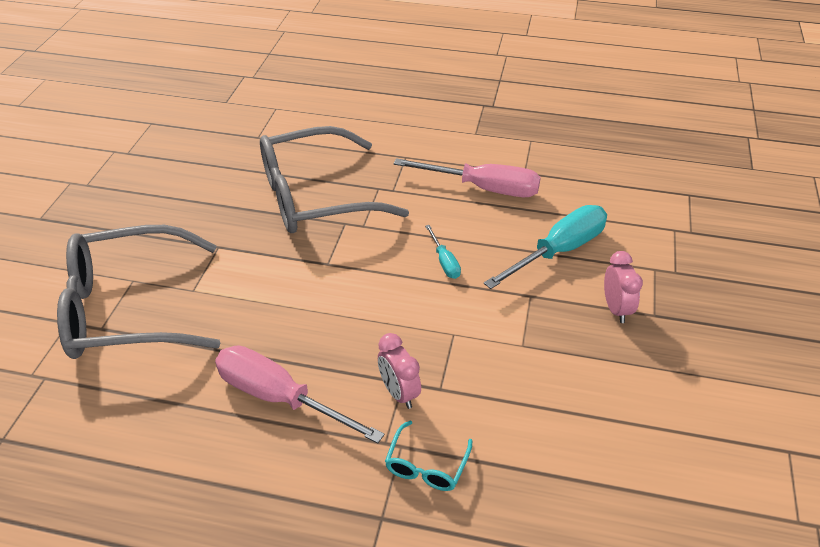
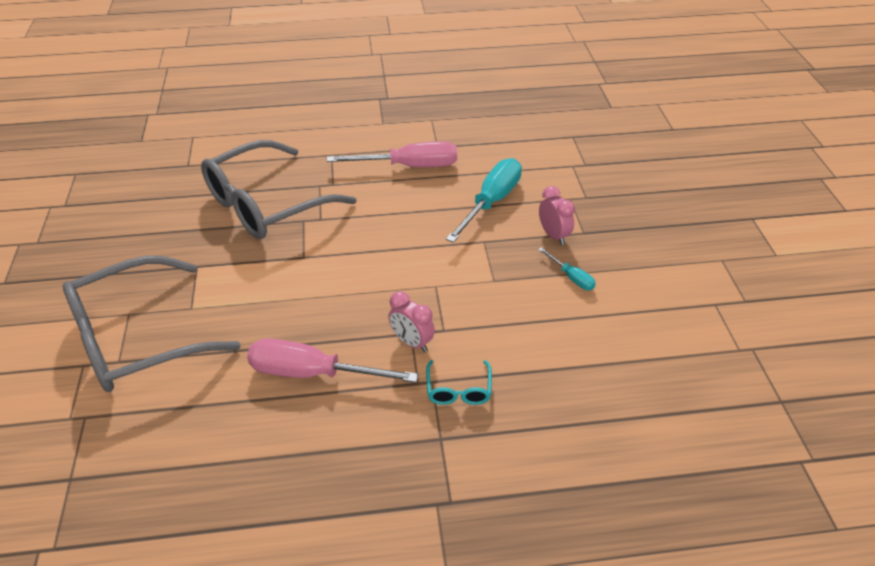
camera: 20 degrees left, 0 degrees up
turquoise screwdriver [425,225,461,279] -> turquoise screwdriver moved to [538,248,596,290]

